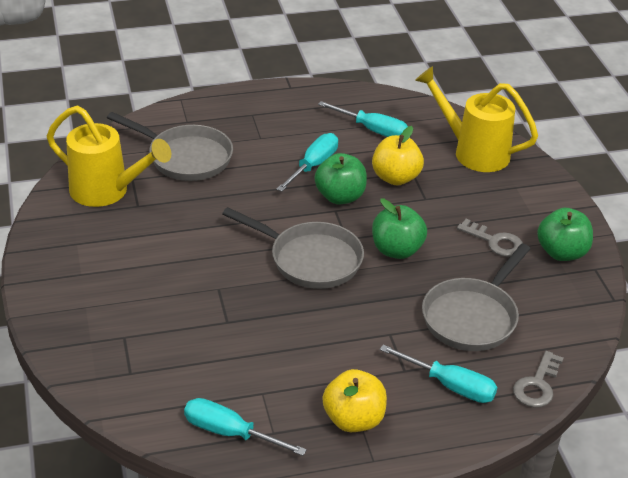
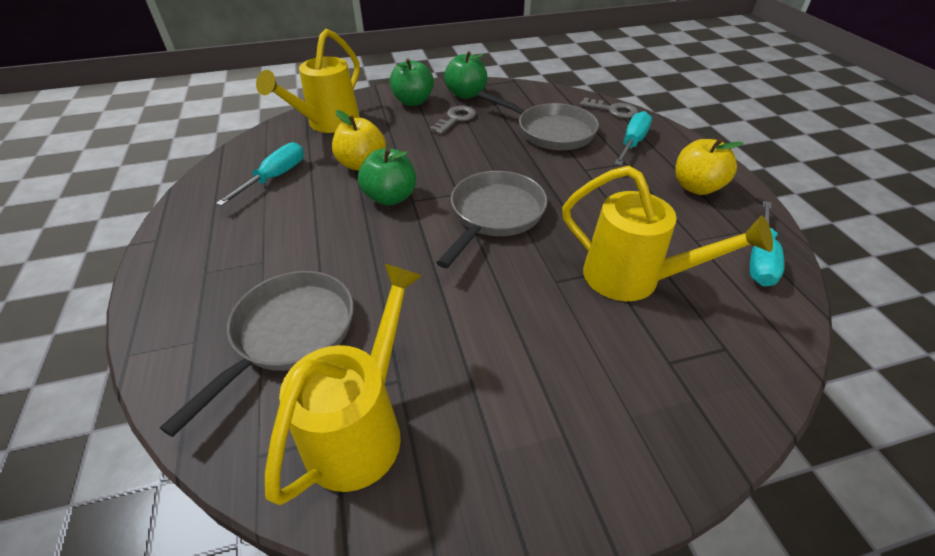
camera: 90 degrees left, 5 degrees up
turquoise screwdriver [276,133,338,192] -> none
green apple [372,198,427,259] -> green apple moved to [390,59,434,106]
none -> yellow watering can [562,166,773,301]

